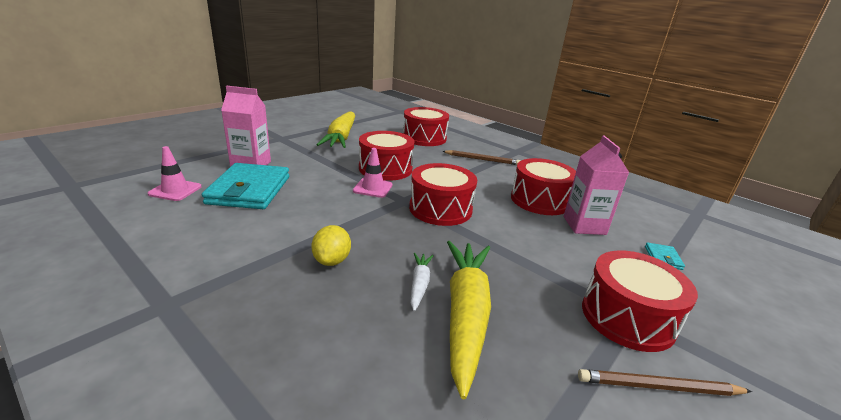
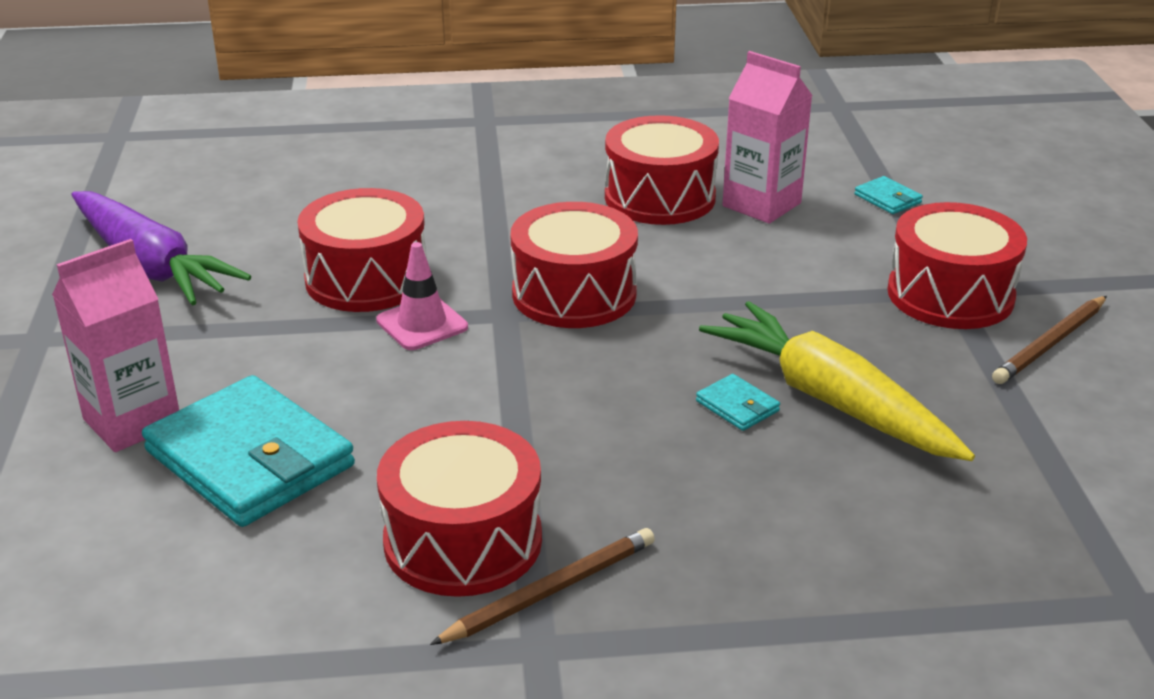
camera: 45 degrees left, 5 degrees up
pink traffic cone [148,146,202,201] -> none
yellow lemon [311,225,351,266] -> none
yellow carrot [317,111,355,148] -> purple carrot [72,191,251,306]
red drum [403,107,449,146] -> red drum moved to [377,421,542,597]
white carrot [411,253,434,311] -> turquoise wallet [696,374,780,431]
brown pencil [442,150,521,165] -> brown pencil moved to [430,528,655,645]

